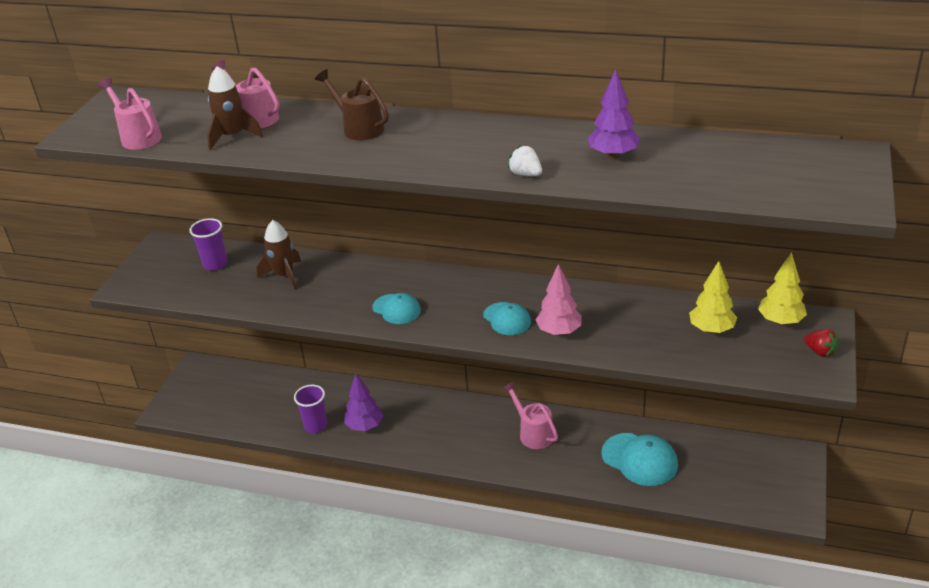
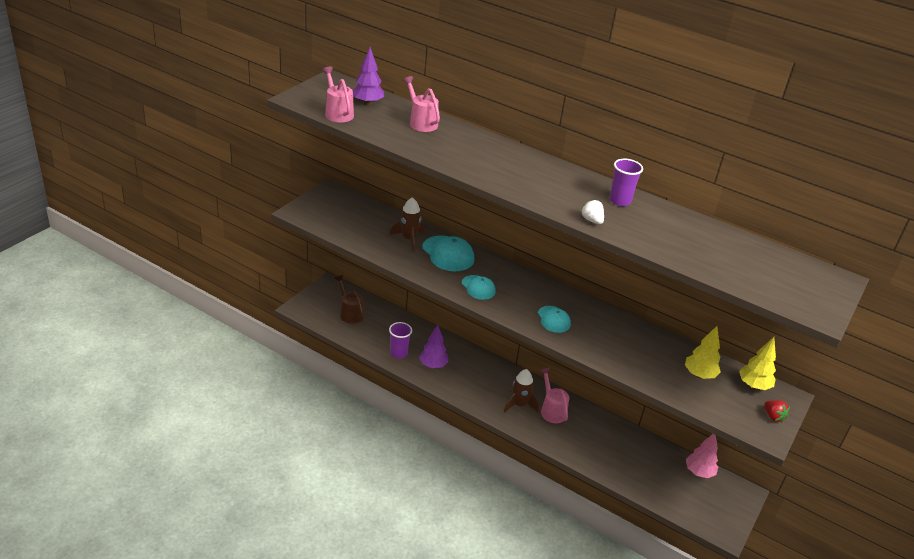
camera: 10 degrees right, 0 degrees up
purple cup [189,218,227,271] -> purple cup moved to [610,159,643,206]
brown rocket [207,66,263,150] -> brown rocket moved to [504,369,539,413]
brown watering can [315,69,389,141] -> brown watering can moved to [334,275,364,324]
pink tree [536,264,582,336] -> pink tree moved to [686,434,718,478]
purple tree [588,69,640,159] -> purple tree moved to [353,47,384,105]
turquoise cap [601,433,678,486] -> turquoise cap moved to [422,235,474,271]

